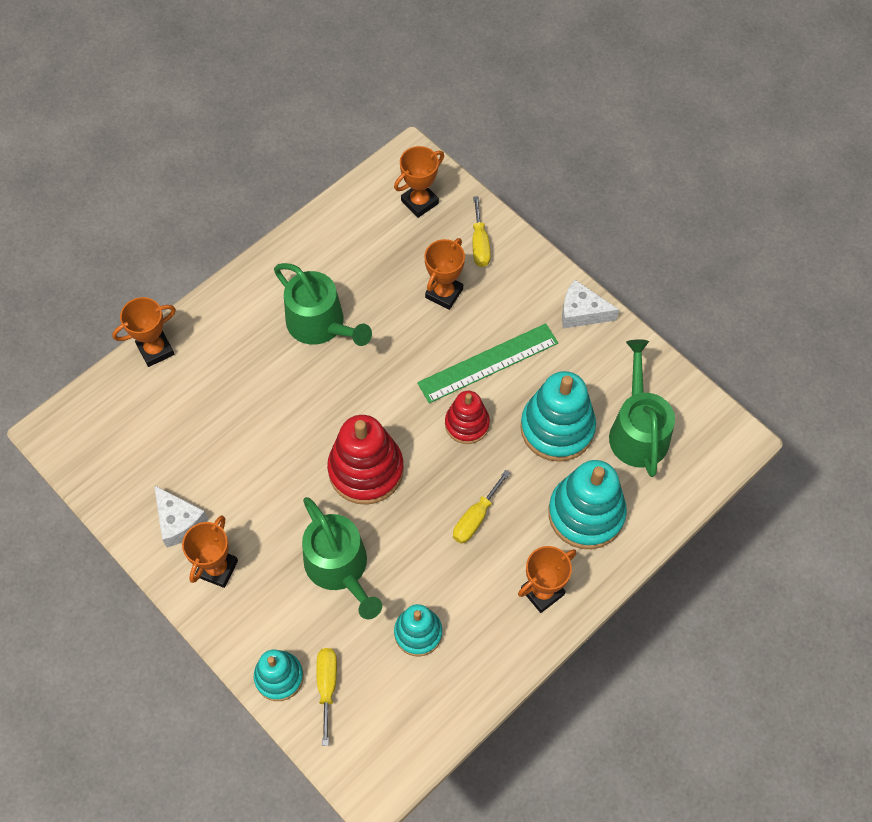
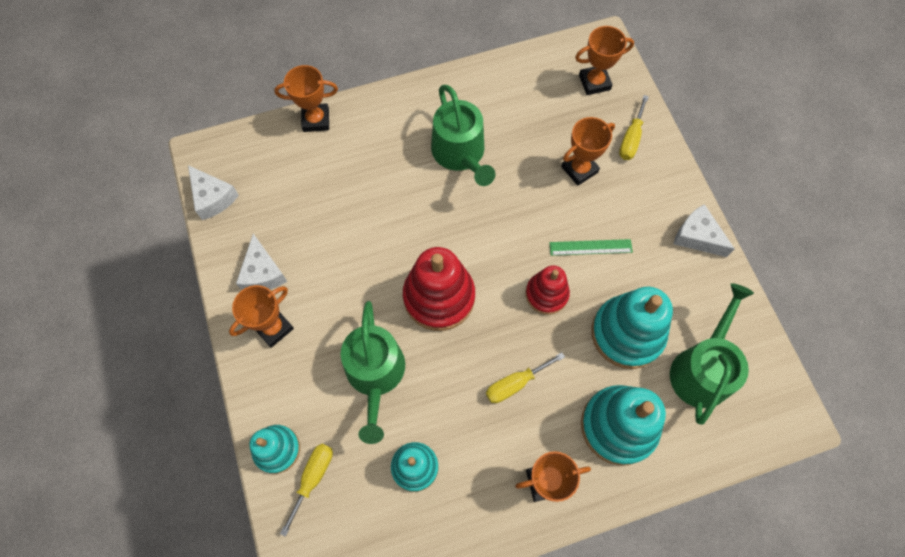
camera: 25 degrees right, 5 degrees up
green ruler [417,323,558,403] -> green ruler [550,239,633,256], size x0.58
none -> white cheese [188,165,239,220]

